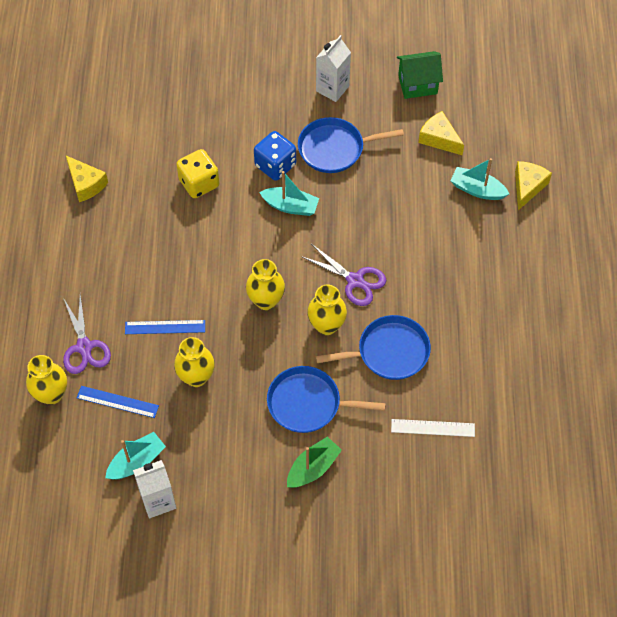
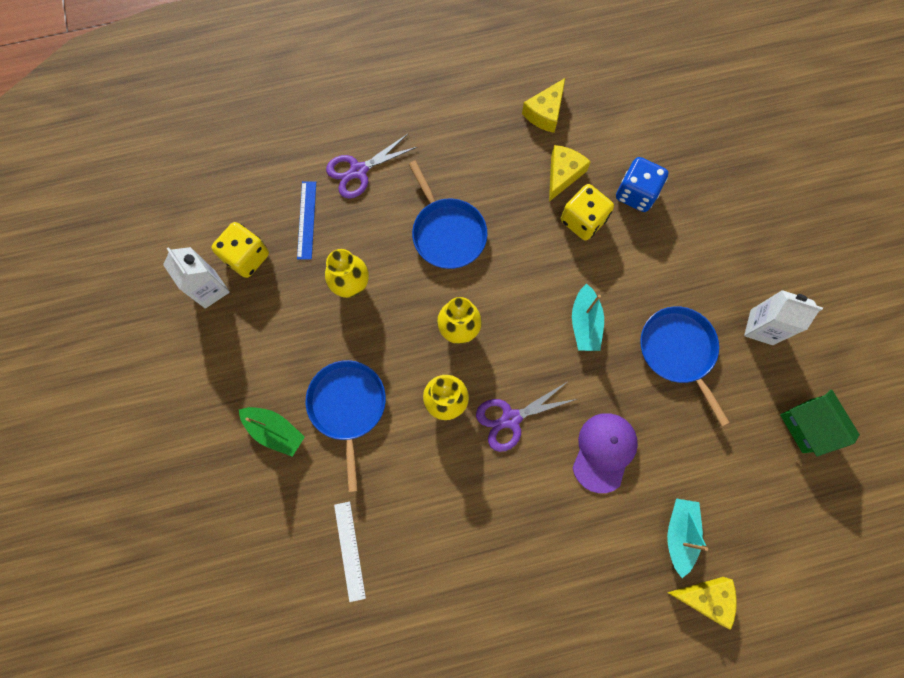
camera: 75 degrees right, 15 degrees up
yellow vase [26,355,67,405] -> none
turquoise boat [105,432,166,479] -> yellow dice [211,222,269,278]
blue ruler [125,320,205,334] -> none
blue dice [254,131,296,181] -> blue dice moved to [616,157,669,212]
purple scissors [301,244,386,306] -> purple scissors turned 45 degrees clockwise [476,382,577,452]
blue pan [315,315,431,380] -> blue pan moved to [409,161,487,269]
yellow cheese [418,111,464,155] -> yellow cheese moved to [549,145,591,202]
none -> purple cap [572,413,638,493]

